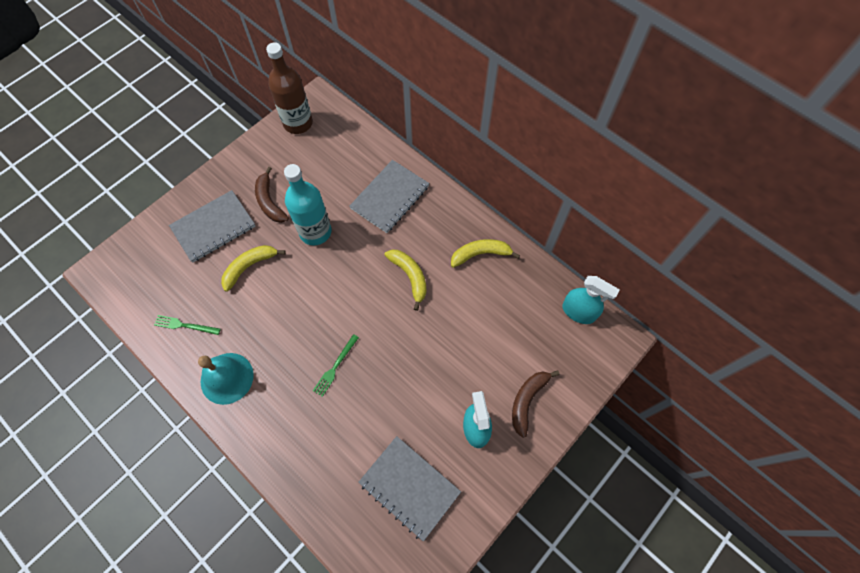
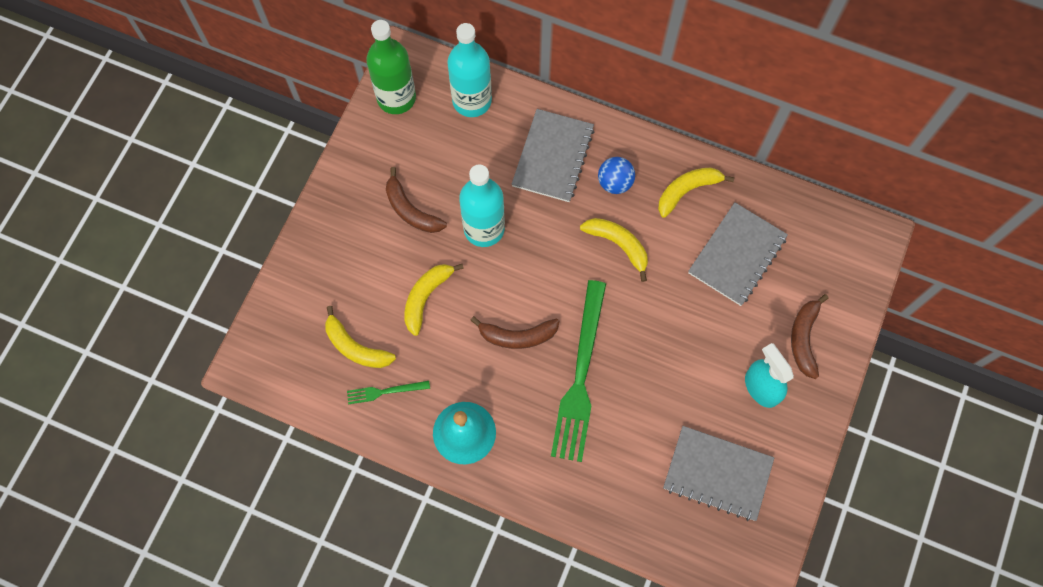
camera: 20 degrees left, 5 degrees up
grey notebook [169,190,255,262] -> grey notebook moved to [688,202,788,306]
brown bottle [266,42,313,134] -> green bottle [366,20,416,114]
green fork [313,334,359,397] -> green fork [551,280,606,462], size x2.25
turquoise spray bottle [562,276,620,324] -> none
none -> yellow banana [325,306,396,368]
none -> turquoise bottle [447,23,492,117]
none -> brown banana [470,316,559,349]
none -> blue ball [598,157,635,194]

